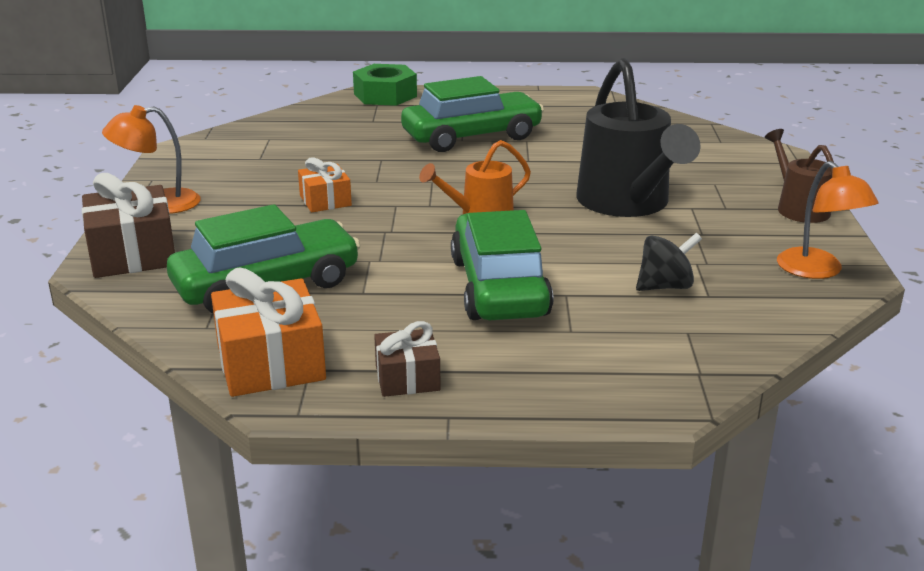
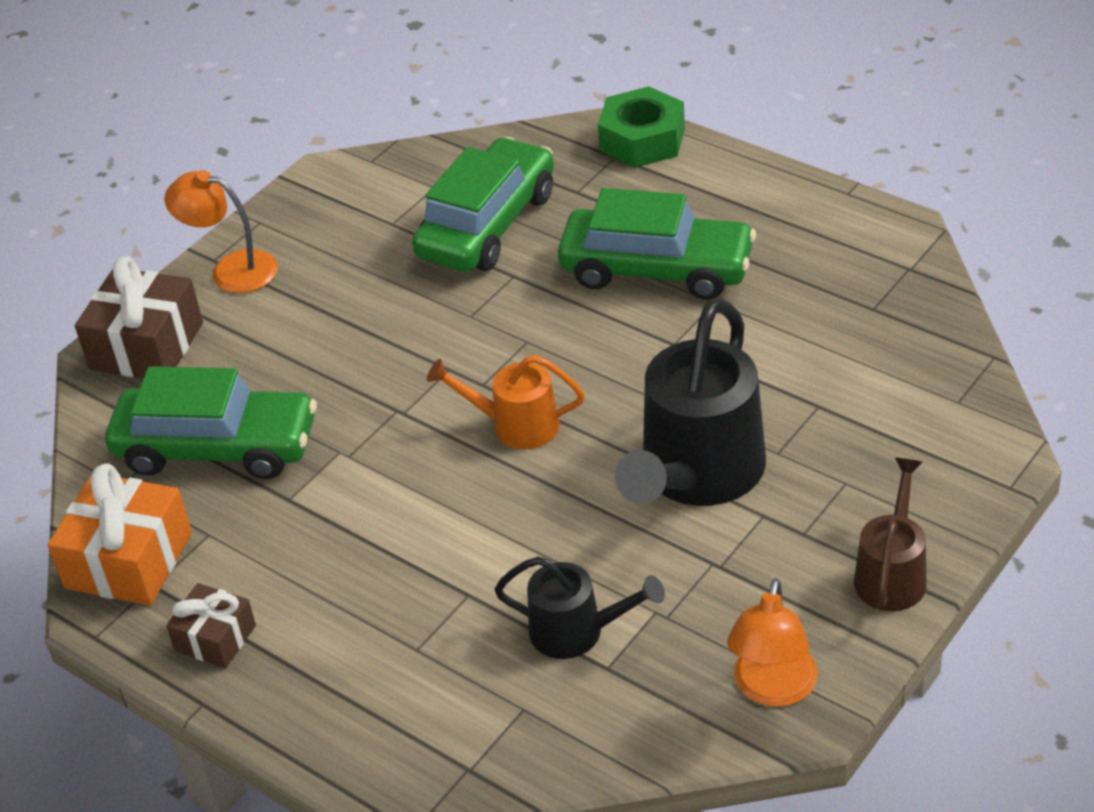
camera: 40 degrees right, 15 degrees up
orange gift [298,158,352,212] -> none
green car [451,210,554,320] -> green car moved to [412,137,554,272]
black spinning top [636,233,702,291] -> black watering can [494,556,665,659]

